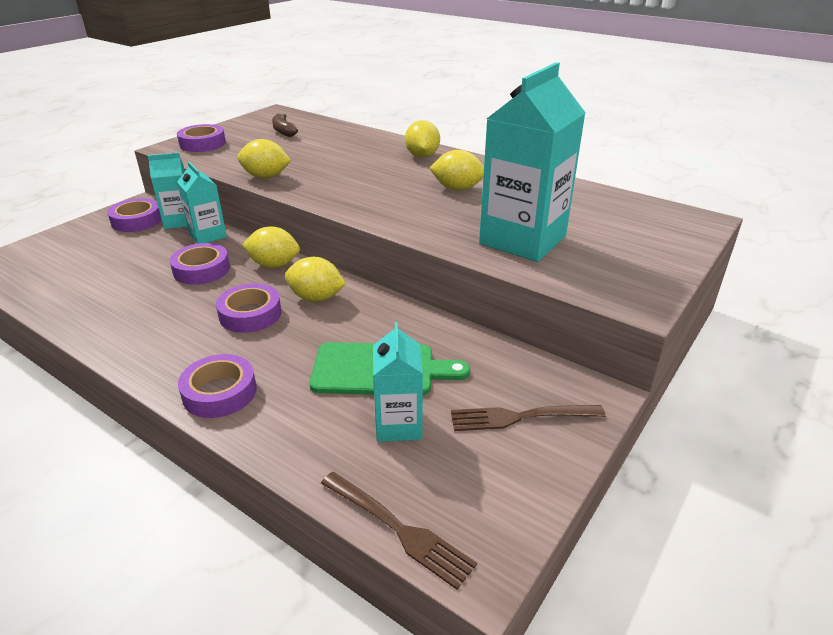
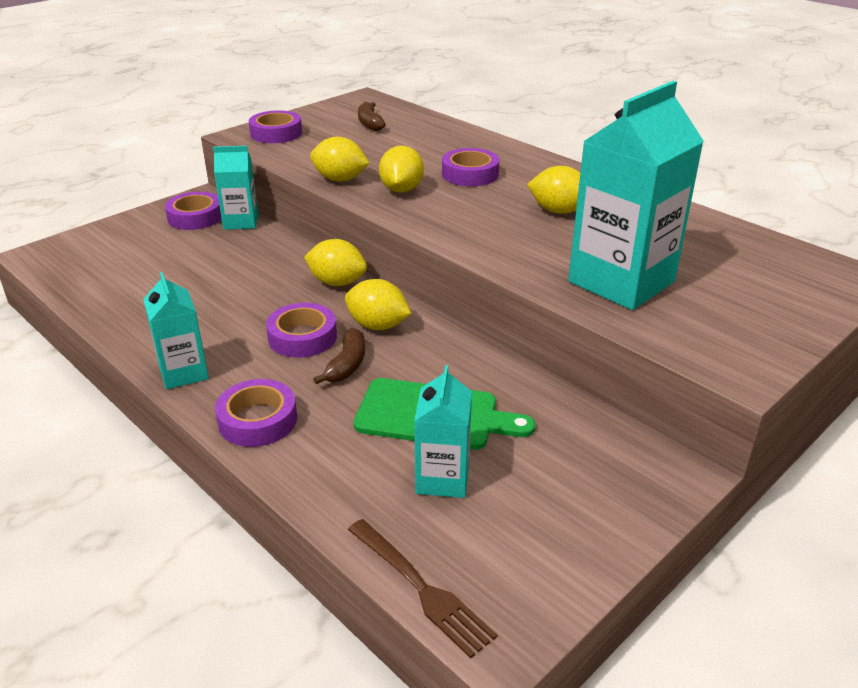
camera: 10 degrees right, 0 degrees up
purple tape [170,243,230,285] -> purple tape moved to [442,148,499,186]
turquoise carton [177,162,227,244] -> turquoise carton moved to [143,272,209,389]
yellow lemon [405,120,440,158] -> yellow lemon moved to [379,146,424,193]
brown fork [451,405,605,431] -> none
none -> brown banana [313,328,365,384]

